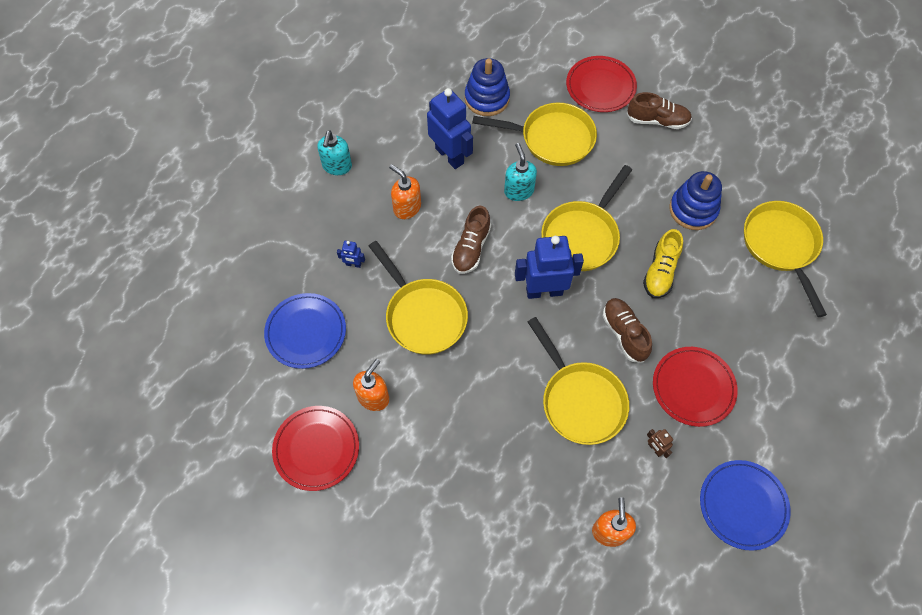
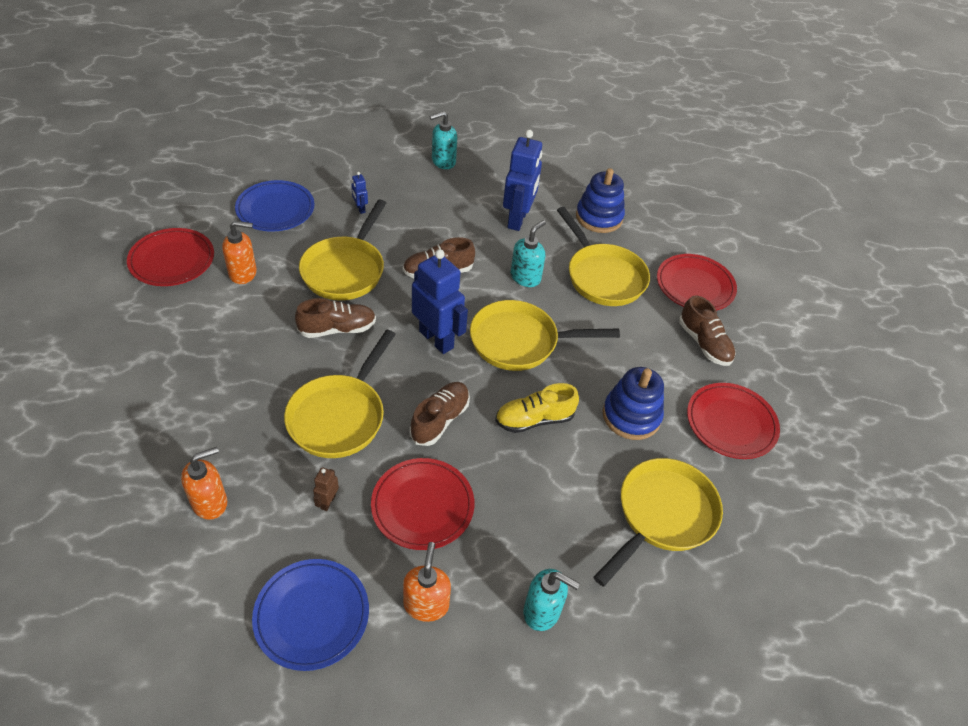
camera: 50 degrees right, 15 degrees down
orange soap dispenser [389,164,421,219] -> orange soap dispenser moved to [403,542,451,622]
none -> brown shoe [295,298,376,338]
none -> turquoise soap dispenser [523,569,580,631]
none -> red plate [687,383,780,459]

